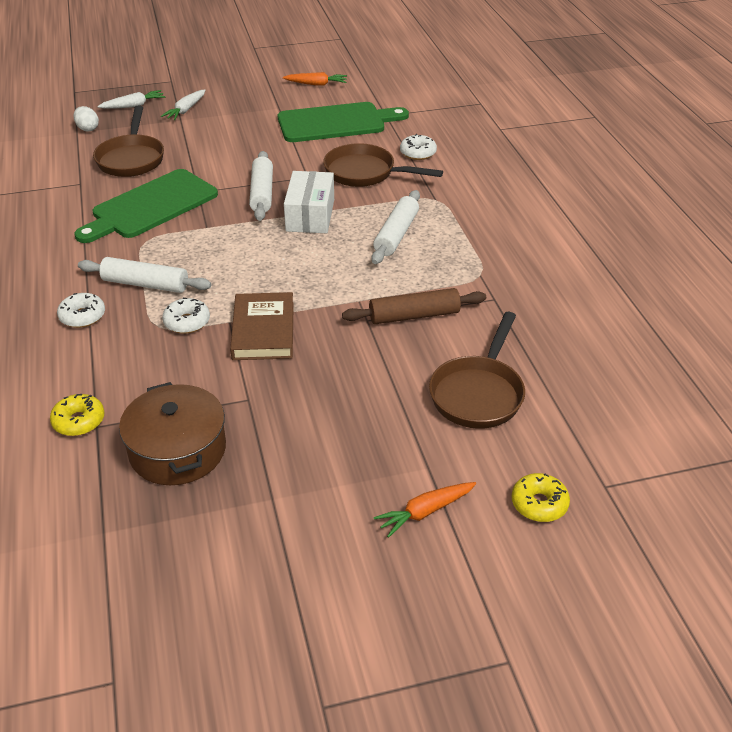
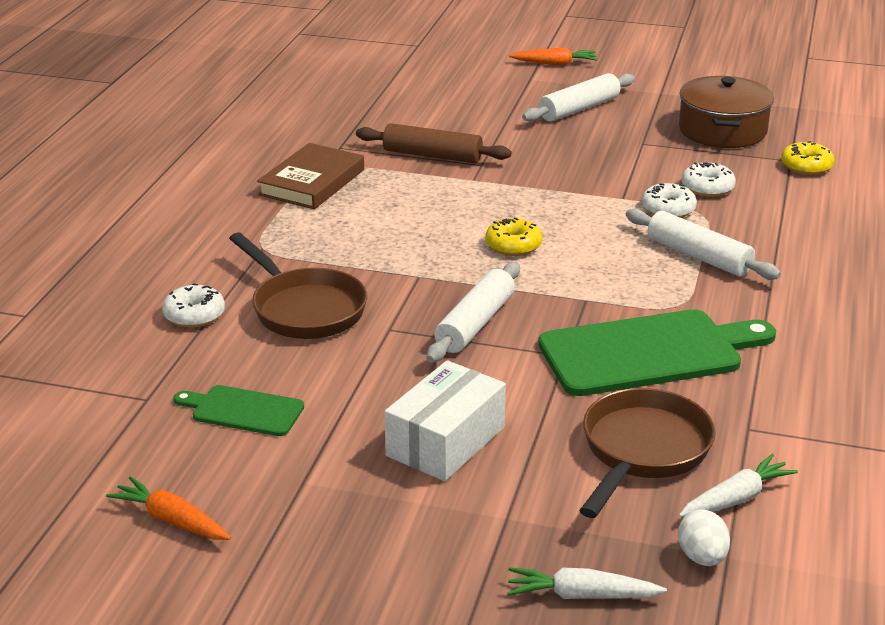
camera: 150 degrees left, 10 degrees down
white donut [57,293,105,328] -> white donut moved to [682,162,736,197]
white carrot [161,89,206,120] -> white carrot moved to [679,454,798,517]
brown book [230,292,294,360] -> brown book moved to [257,143,364,209]
green cutting board [278,102,409,142] -> green cutting board [173,385,304,436], size x0.52
white box [284,171,334,233] -> white box moved to [384,360,506,481]
white rolling pin [372,190,420,264] -> white rolling pin moved to [522,73,635,122]
brown pan [429,312,525,429] -> none
yellow donut [511,473,570,522] -> yellow donut moved to [485,218,542,256]

